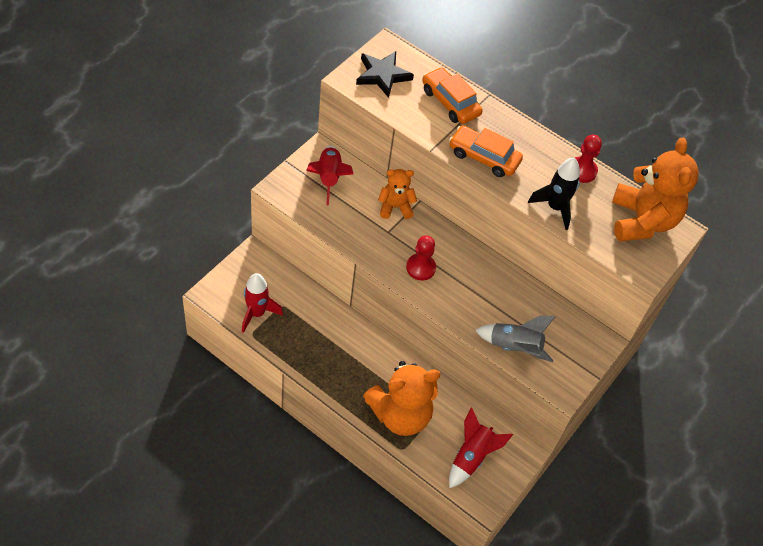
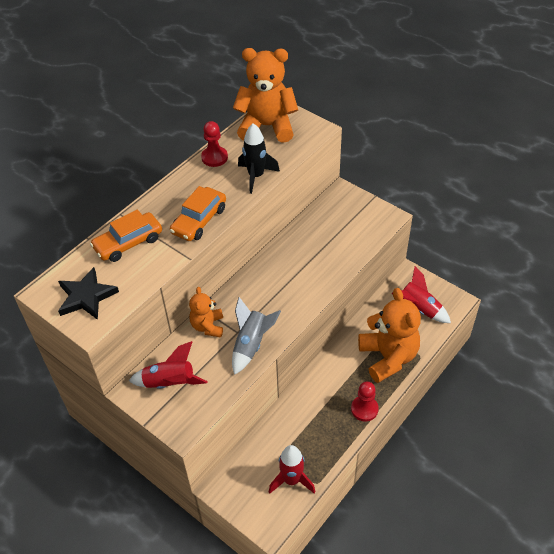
camera: 80 degrees left, 5 degrees down
red pawn [406,235,436,281] -> red pawn moved to [351,381,379,421]
grey rocket [475,316,556,362] -> grey rocket moved to [232,297,281,375]

